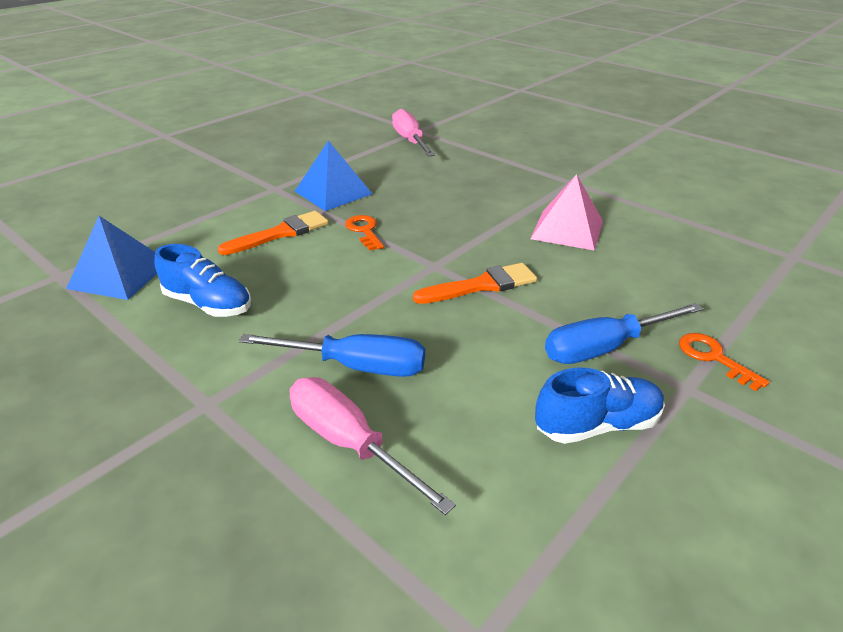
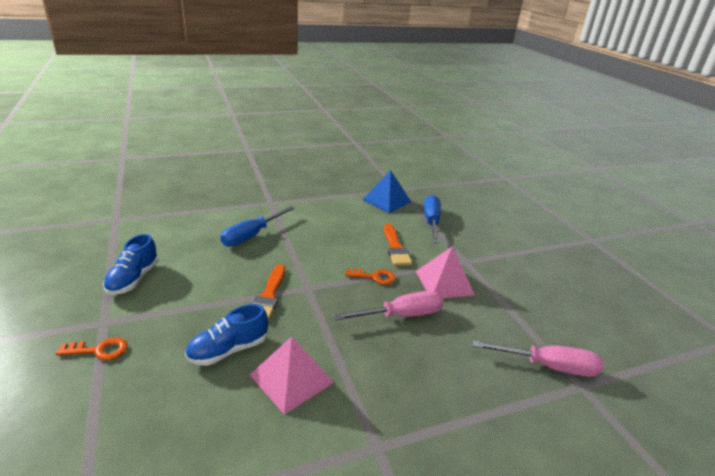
camera: 115 degrees right, 5 degrees down
blue shoe [155,244,251,317] -> blue shoe moved to [185,304,268,366]
pink screwdriver [290,377,456,515] -> pink screwdriver moved to [333,291,443,321]
blue pyramid [295,140,372,211] -> pink pyramid [416,247,475,298]
blue screwdriver [545,303,703,364] -> blue screwdriver moved to [424,195,441,243]

